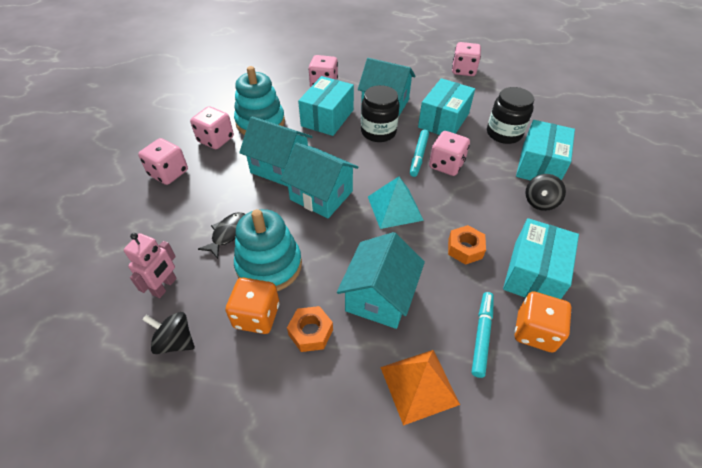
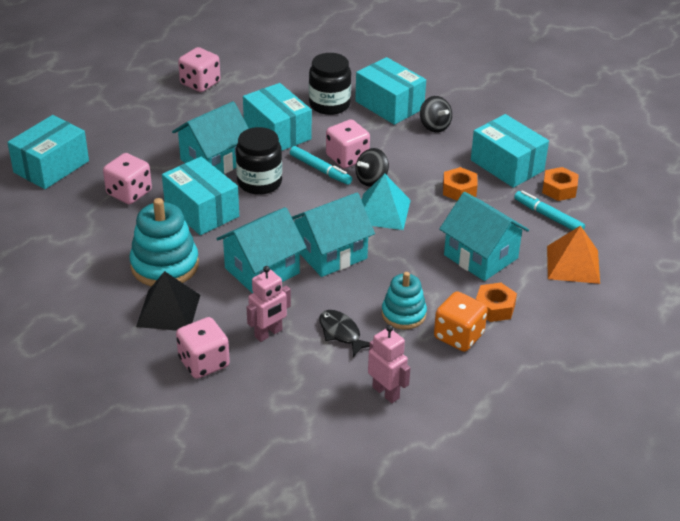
camera: 65 degrees left, 10 degrees down
black spinning top [142,312,195,354] -> black spinning top moved to [355,148,389,187]
pink dice [190,106,234,149] -> black pyramid [136,271,200,331]
turquoise stacking toy [234,209,302,291] -> turquoise stacking toy [382,272,427,330], size x0.64
orange dice [515,291,571,353] -> orange nut [542,167,579,201]
none -> turquoise box [7,115,89,189]
none -> pink robot [247,266,291,342]

